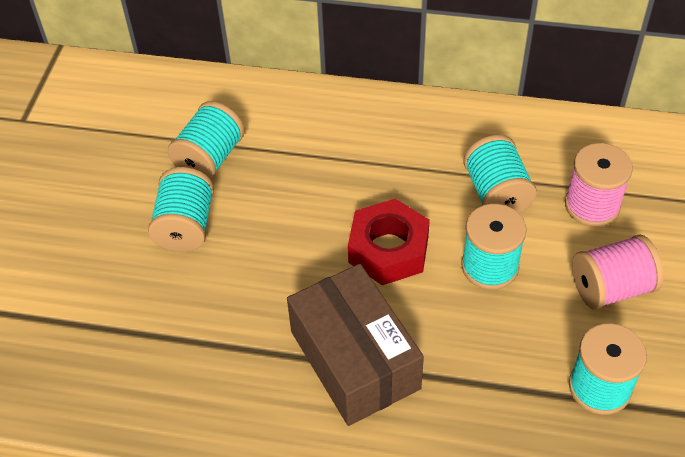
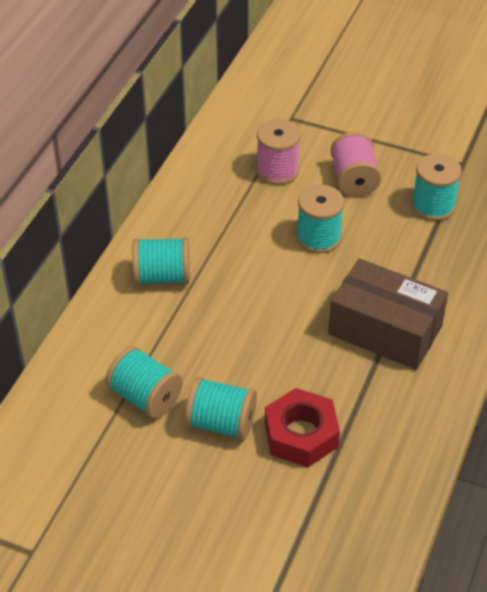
camera: 80 degrees left, 5 degrees down
brown box [287,264,424,426] -> brown box turned 45 degrees clockwise [328,258,448,370]
red nut [348,199,430,285] -> red nut moved to [265,388,340,467]
turquoise spool [463,135,537,213] -> turquoise spool moved to [132,237,190,285]

